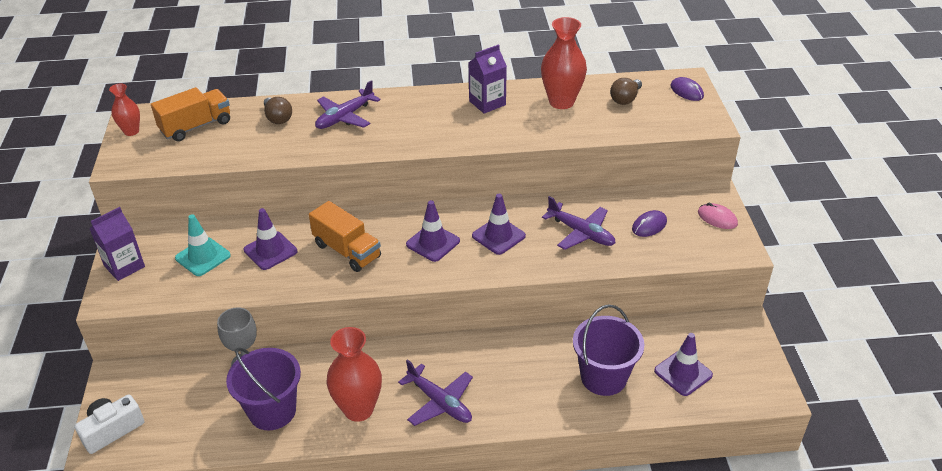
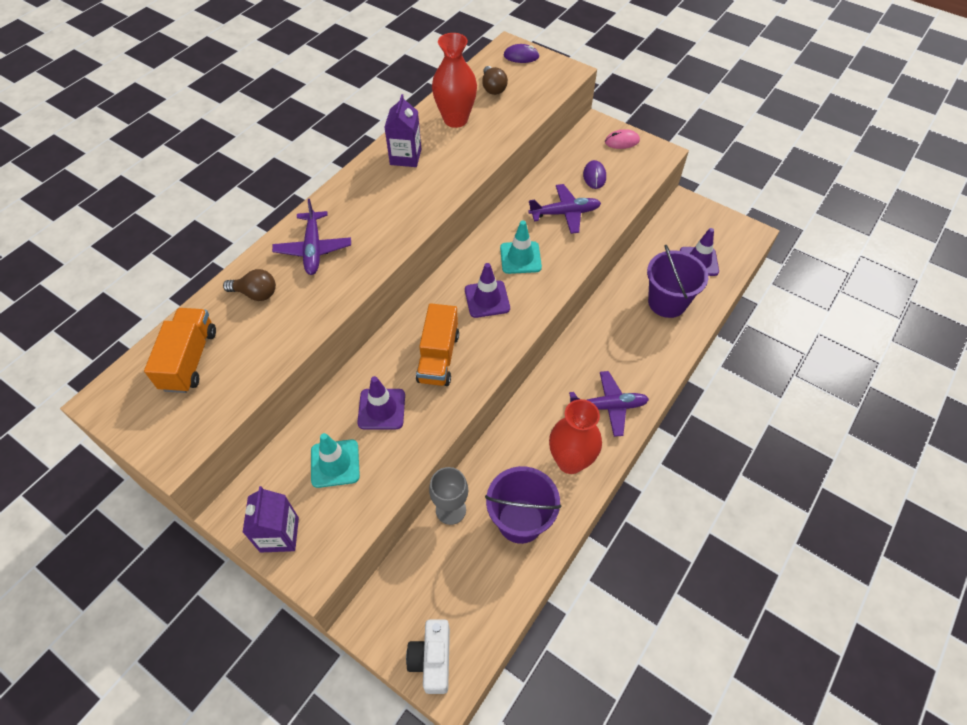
camera: 50 degrees left, 15 degrees up
red vase [109,83,140,136] -> none
orange truck [309,201,381,272] -> orange truck turned 105 degrees clockwise [416,303,459,386]
purple traffic cone [472,194,526,255] -> turquoise traffic cone [500,220,542,274]

